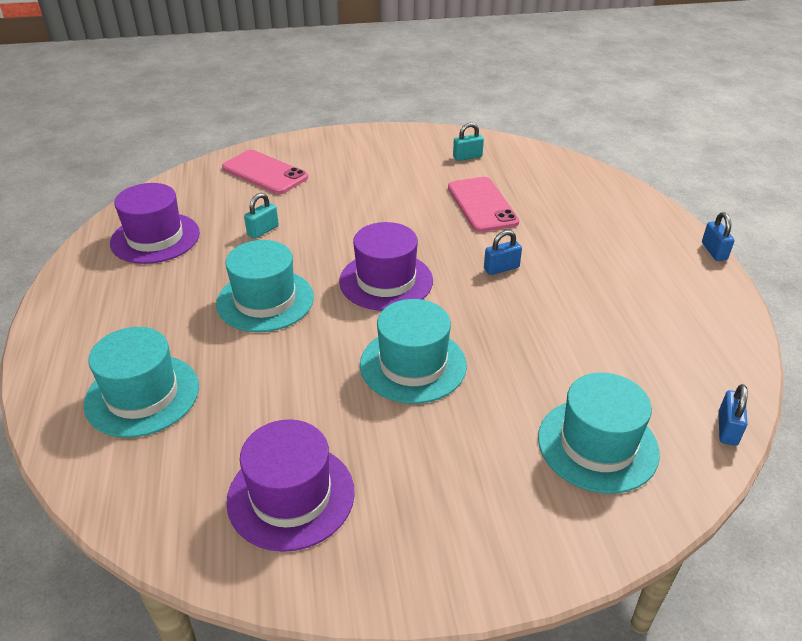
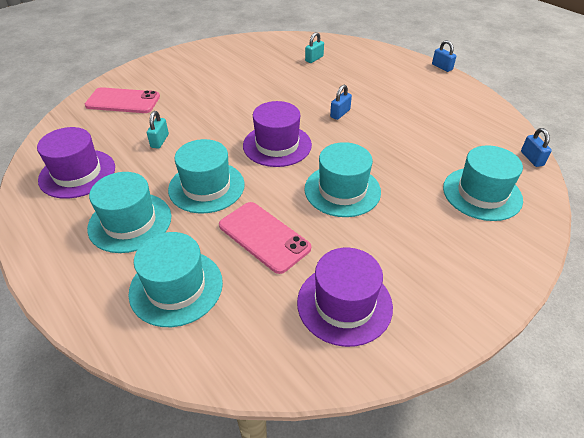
camera: 30 degrees left, 5 degrees up
pink phone [448,177,519,232] -> pink phone moved to [219,202,311,274]
turquoise padlock [453,123,484,161] -> turquoise padlock moved to [305,32,324,63]
none -> turquoise hat [87,172,171,253]

